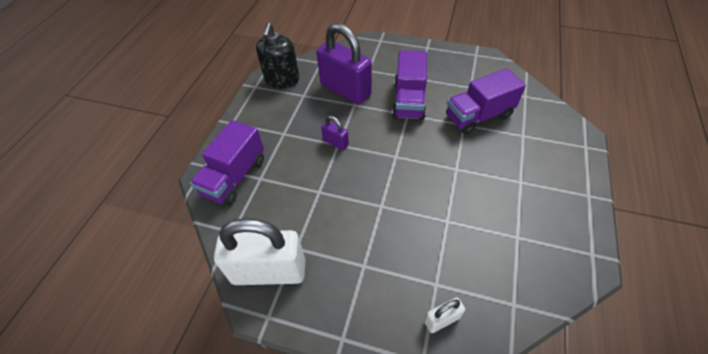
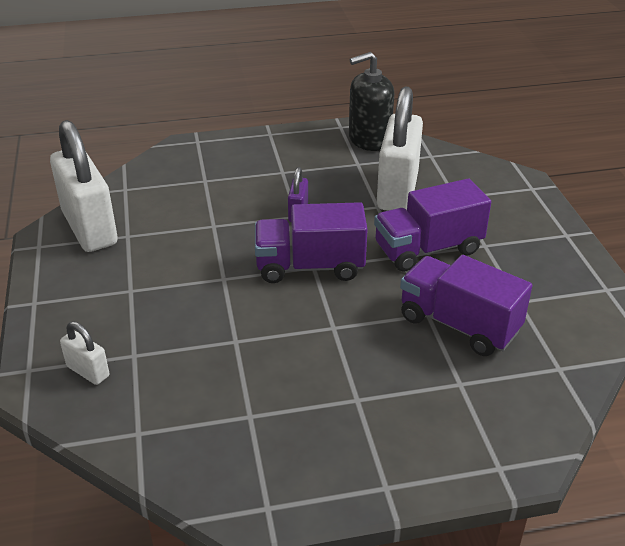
camera: 60 degrees right, 15 degrees down
purple truck [190,120,264,205] -> purple truck moved to [255,202,368,283]
purple padlock [316,23,372,104] -> white padlock [377,86,423,211]

